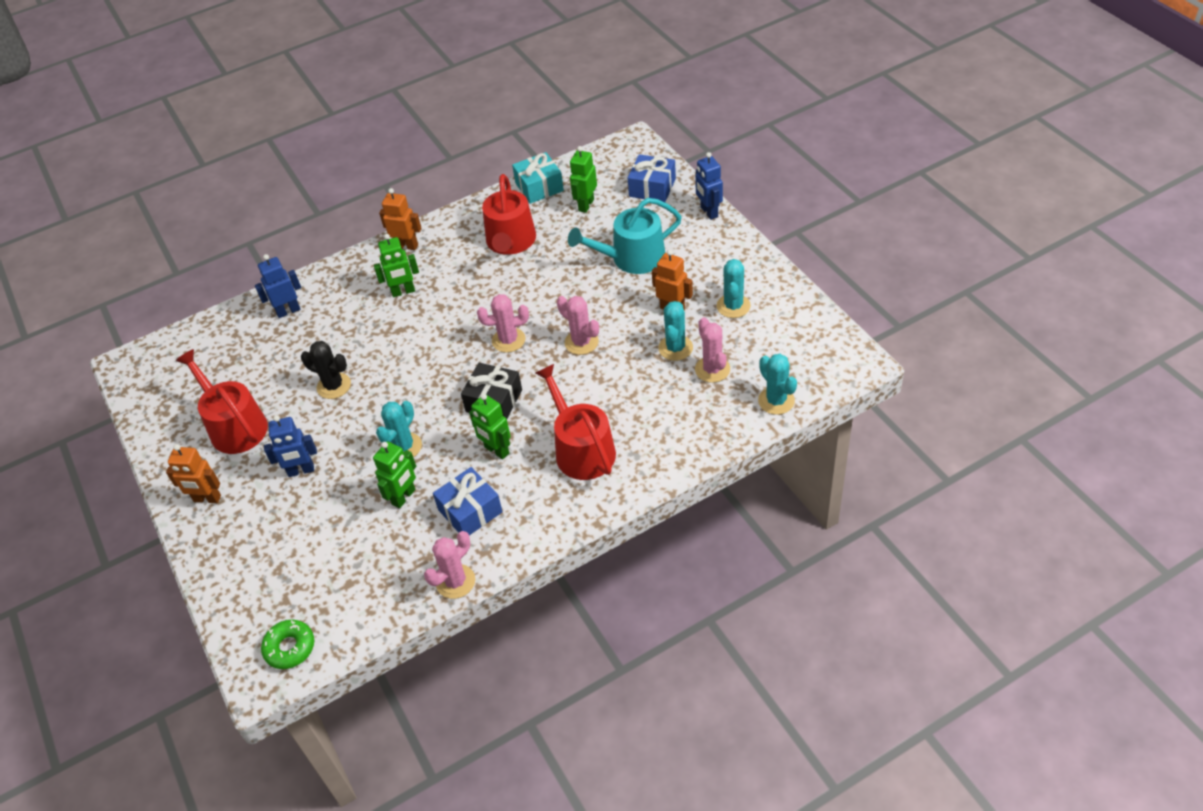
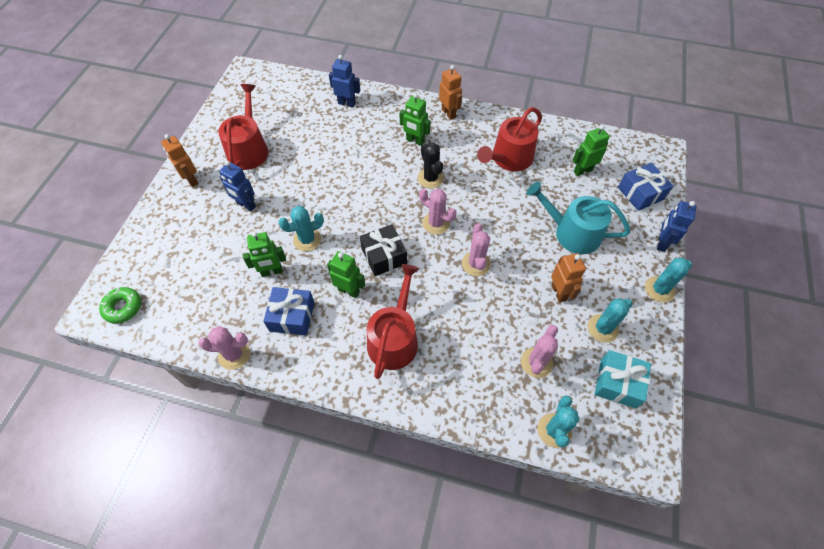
camera: 40 degrees right, 10 degrees up
black cactus [301,341,351,399] -> black cactus moved to [418,143,444,189]
green robot [469,394,511,459] -> green robot turned 120 degrees clockwise [327,251,365,298]
turquoise gift [512,152,564,204] -> turquoise gift moved to [595,350,651,409]
turquoise cactus [658,301,693,361] -> turquoise cactus moved to [645,258,692,303]

